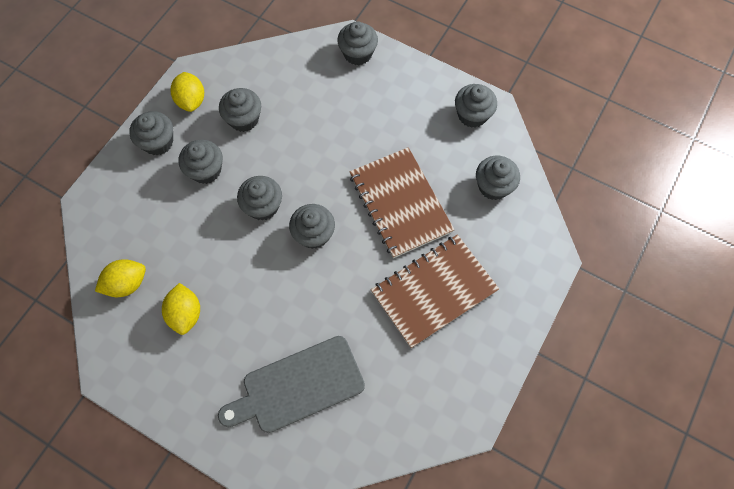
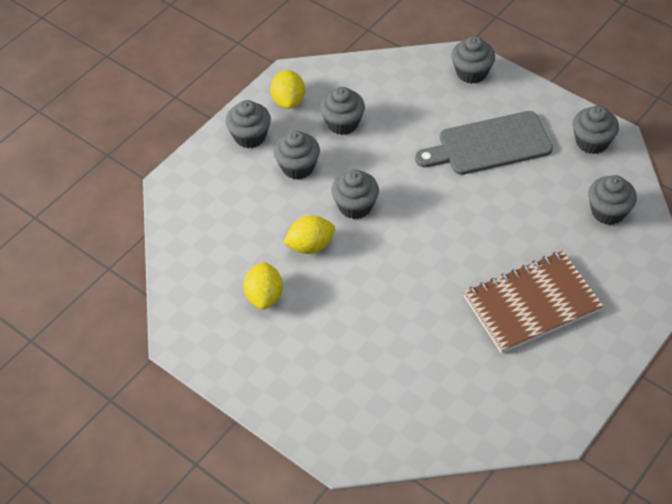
camera: 10 degrees right, 15 degrees down
yellow lemon [95,259,146,297] -> yellow lemon moved to [283,215,335,254]
grey cutting board [218,336,365,433] -> grey cutting board moved to [415,111,553,175]
grey cupcake [289,204,335,249] -> none
brown notebook [350,147,454,258] -> none

